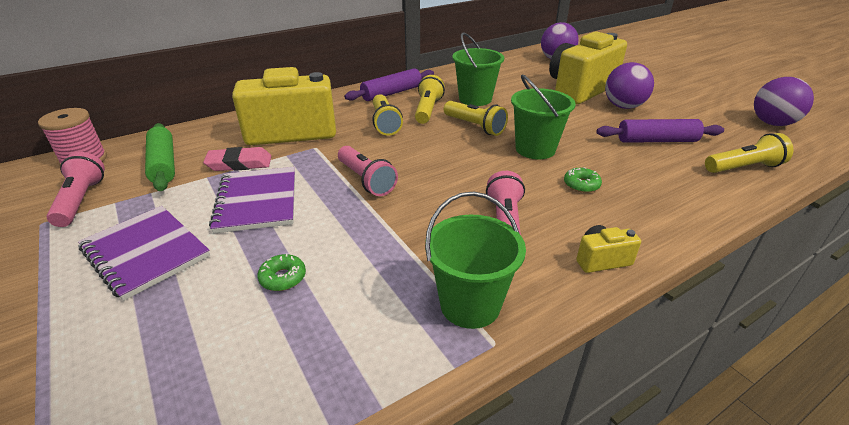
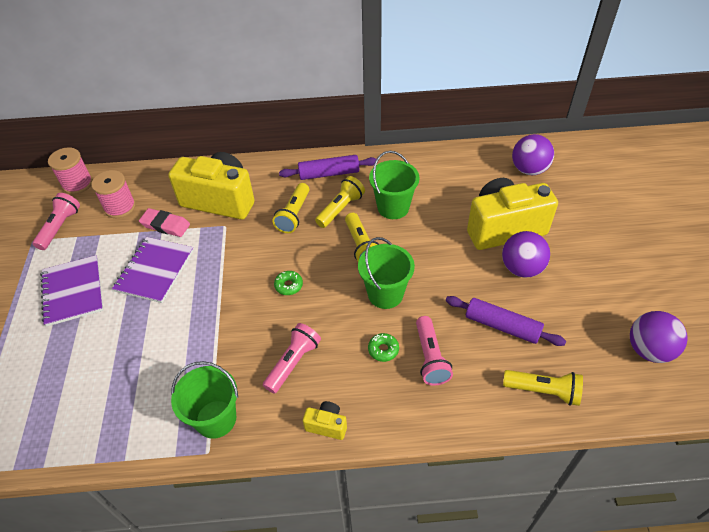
camera: 30 degrees right, 15 degrees up
green rolling pin [145,123,175,191] -> pink spool [91,170,136,218]
green donut [257,253,306,291] -> green donut moved to [274,271,303,295]
pink flashlight [338,146,398,196] -> pink flashlight moved to [416,316,453,386]

